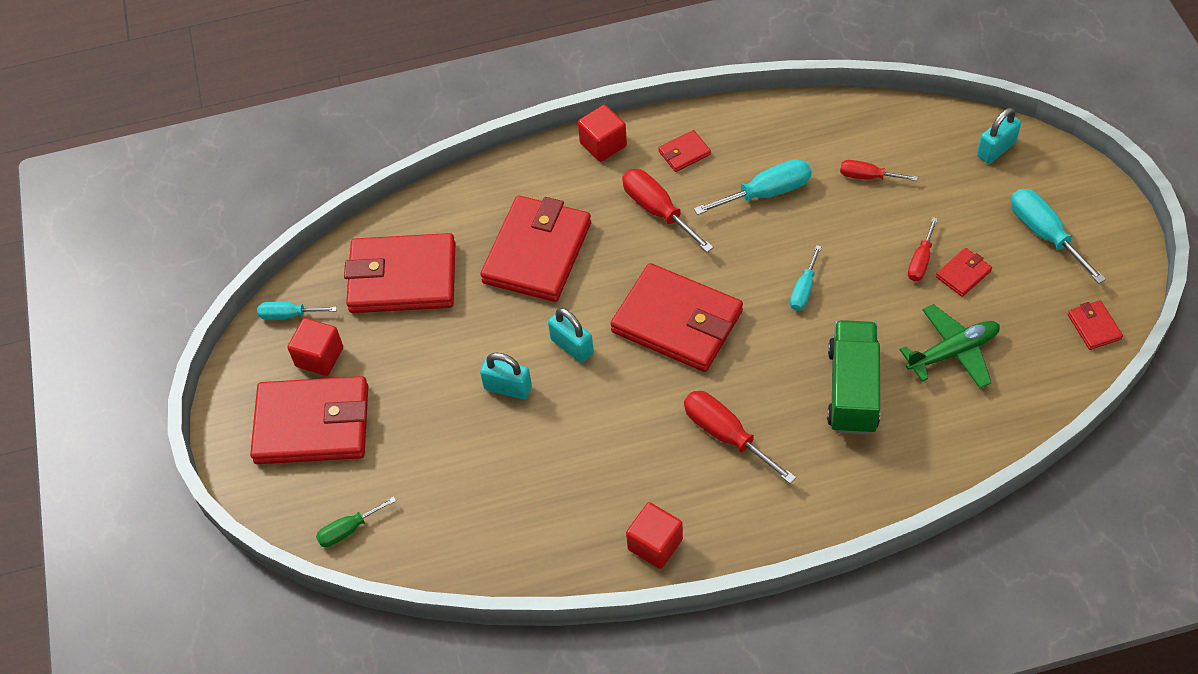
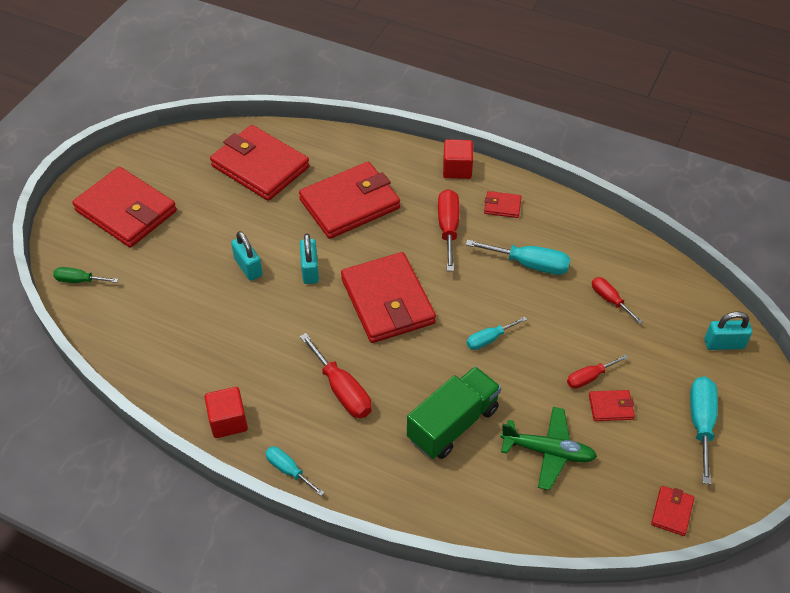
camera: 35 degrees right, 5 degrees down
turquoise screwdriver [257,301,337,320] -> turquoise screwdriver moved to [265,446,325,496]
red cube [287,318,343,376] -> none
red screwdriver [684,391,796,484] -> red screwdriver turned 150 degrees clockwise [300,333,372,418]

